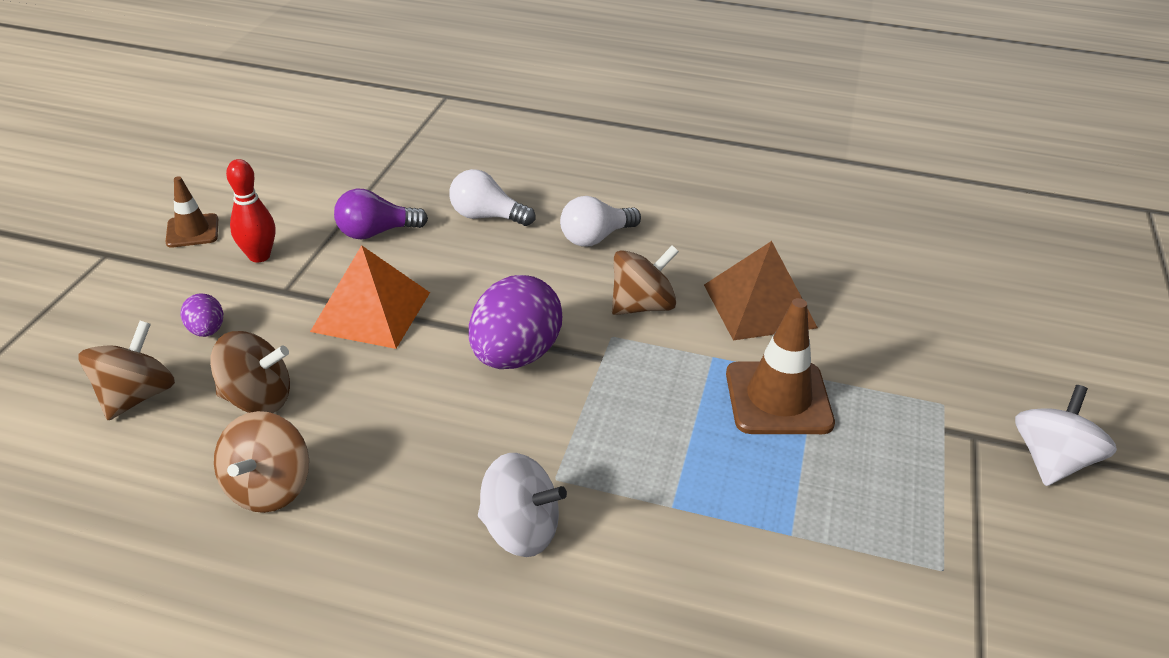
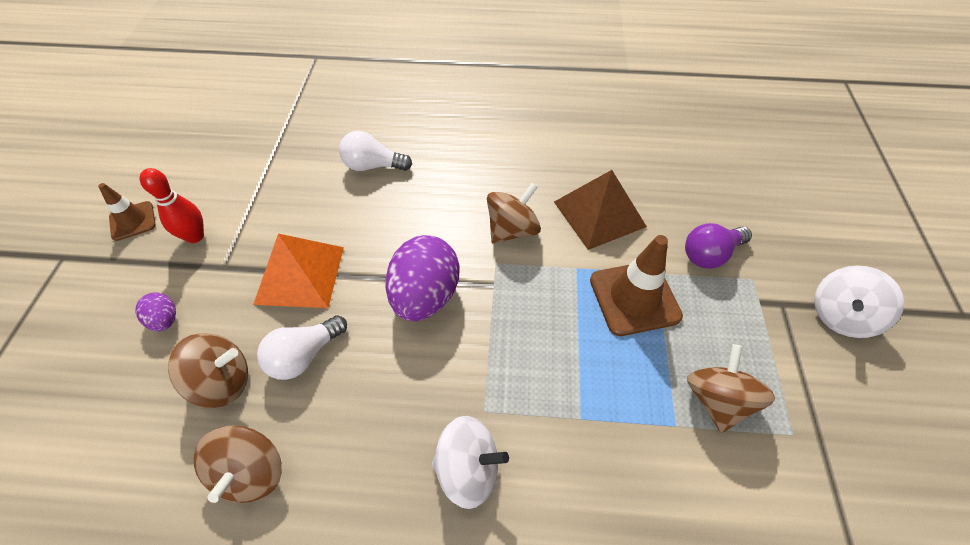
camera: 10 degrees left, 15 degrees up
brown spinning top [78,321,175,420] -> brown spinning top moved to [687,344,775,433]
purple light bulb [334,189,428,239] -> purple light bulb moved to [685,223,752,269]
white light bulb [560,196,641,247] -> white light bulb moved to [257,315,347,380]
white spinning top [1015,385,1117,486] -> white spinning top turned 150 degrees counterclockwise [814,266,904,338]

